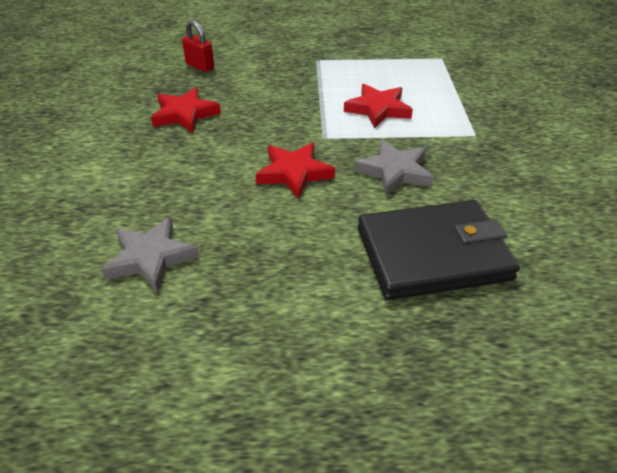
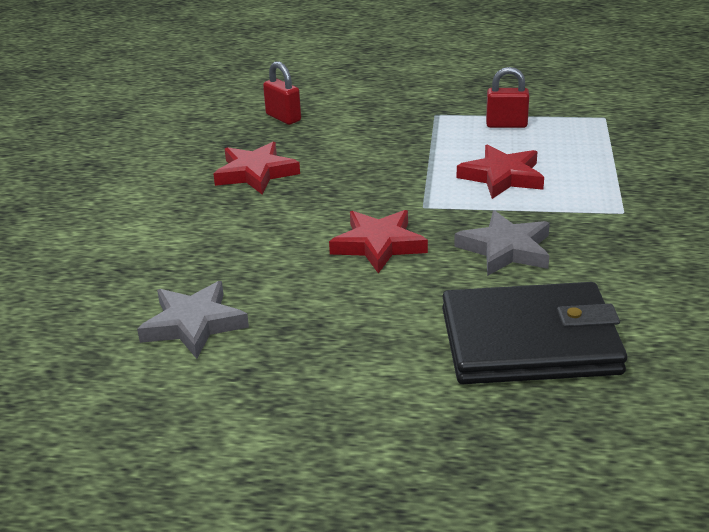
camera: 10 degrees right, 10 degrees down
none -> red padlock [486,67,530,128]

